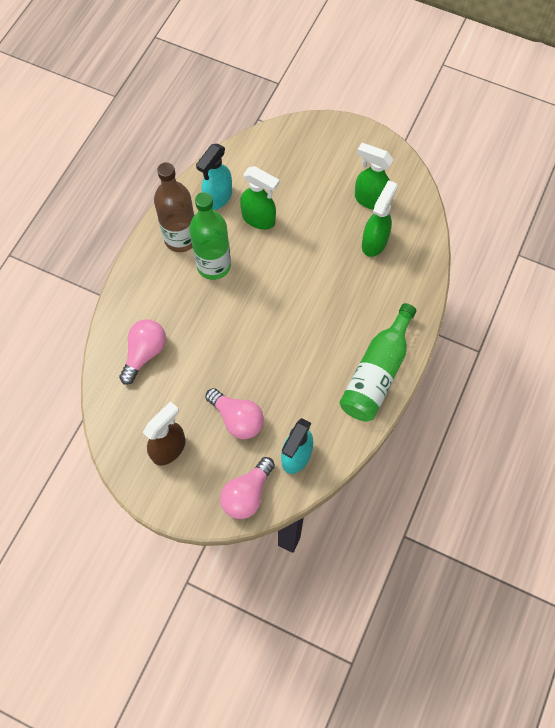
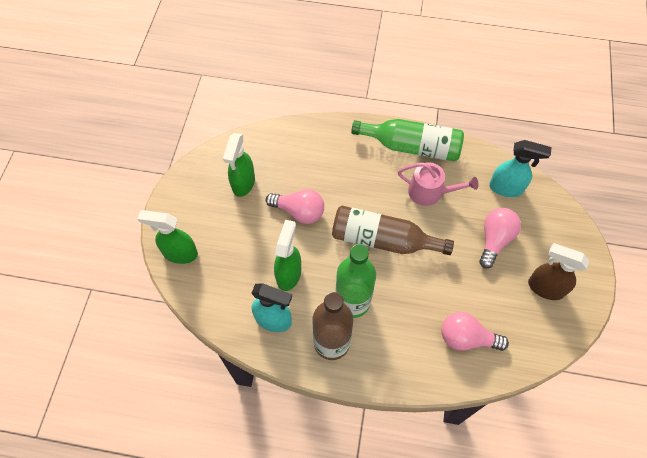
camera: 105 degrees left, 5 degrees down
pink light bulb [220,457,275,519] -> pink light bulb moved to [266,189,324,224]
green spray bottle [362,180,398,257] -> green spray bottle moved to [137,210,198,264]
none -> brown bottle [332,206,454,255]
none -> pink watering can [398,162,479,206]

